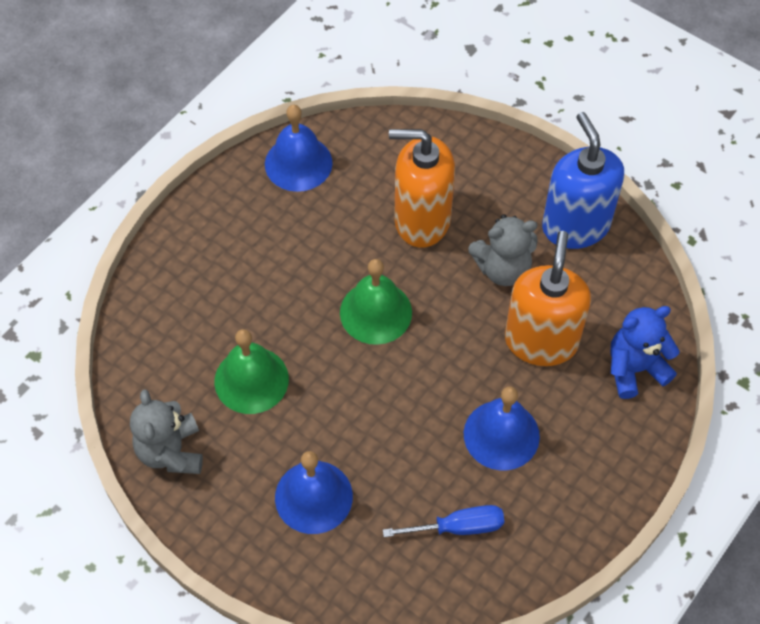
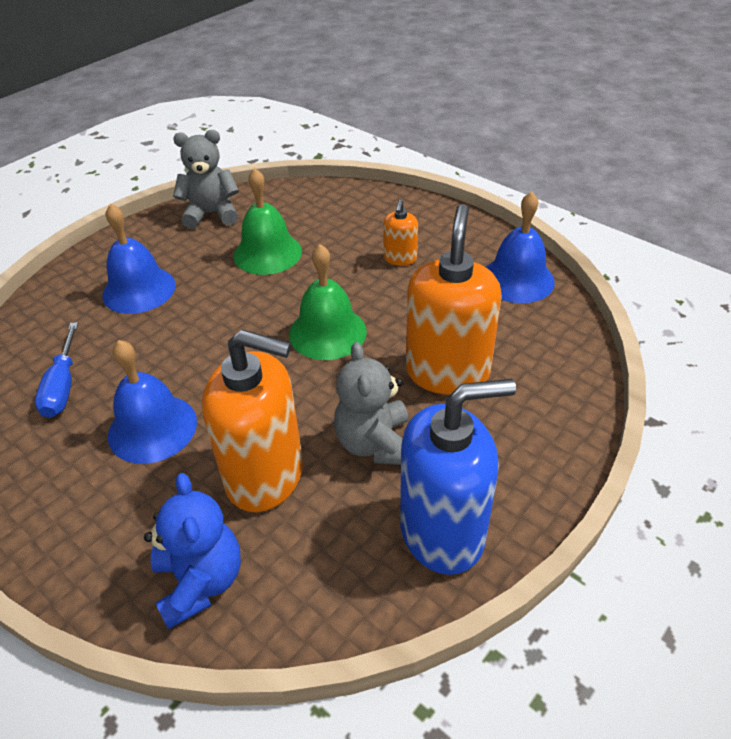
camera: 95 degrees right, 15 degrees down
none -> orange soap dispenser [383,199,418,266]

